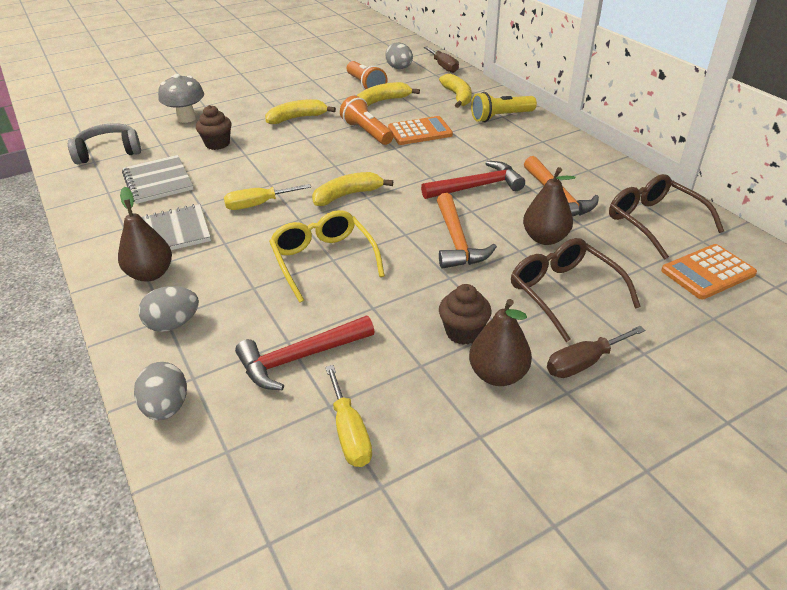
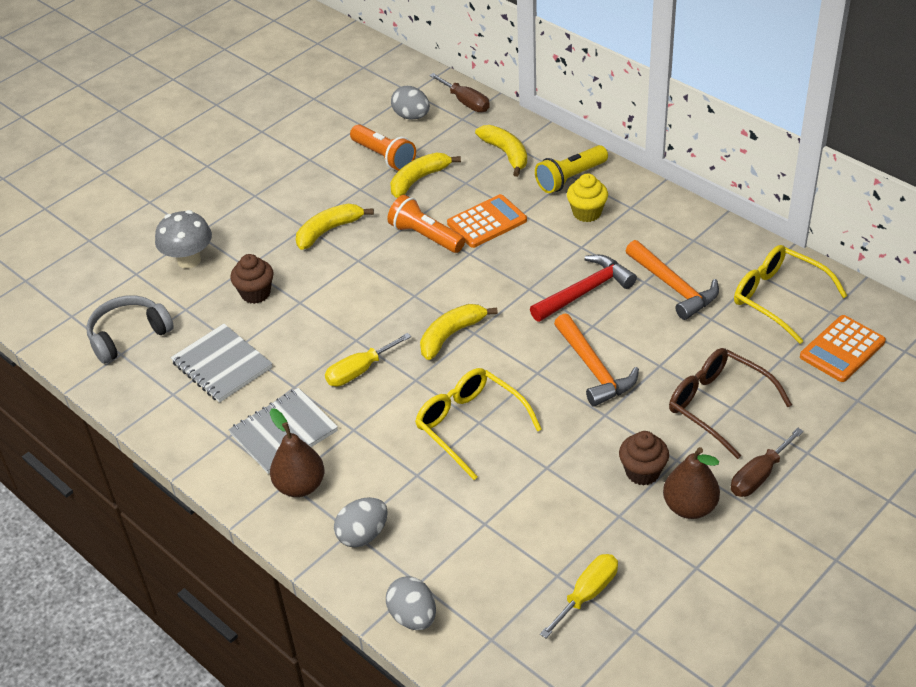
camera: 15 degrees left, 5 degrees up
red hammer [235,316,375,390] -> none
yellow screwdriver [325,365,372,467] -> yellow screwdriver turned 105 degrees counterclockwise [540,554,618,638]
brown pear [523,167,576,245] -> none
brown glasses [609,174,724,260] -> yellow glasses [734,245,848,344]
none -> yellow cupcake [567,174,608,222]

